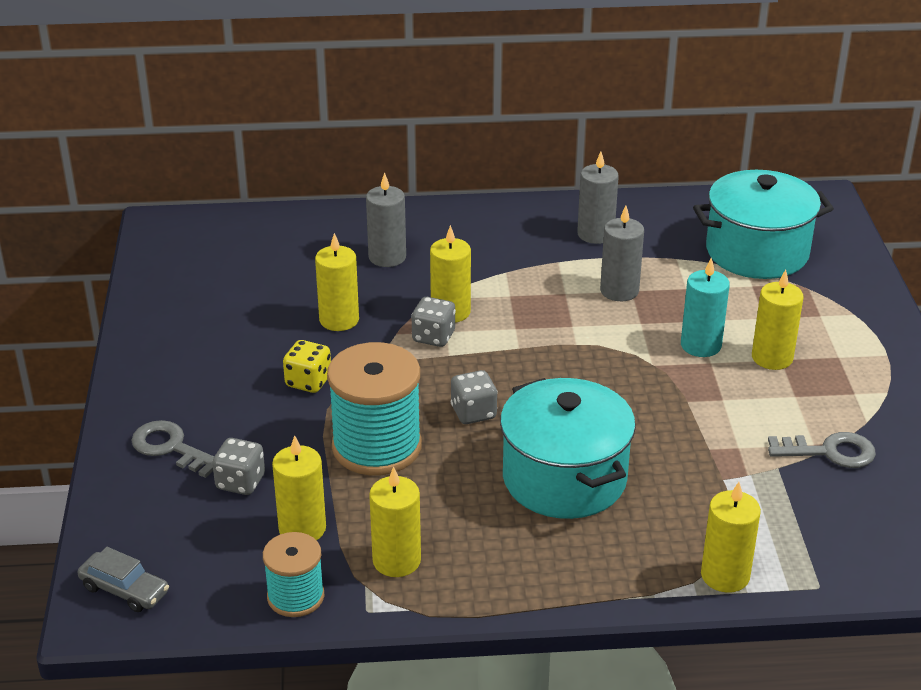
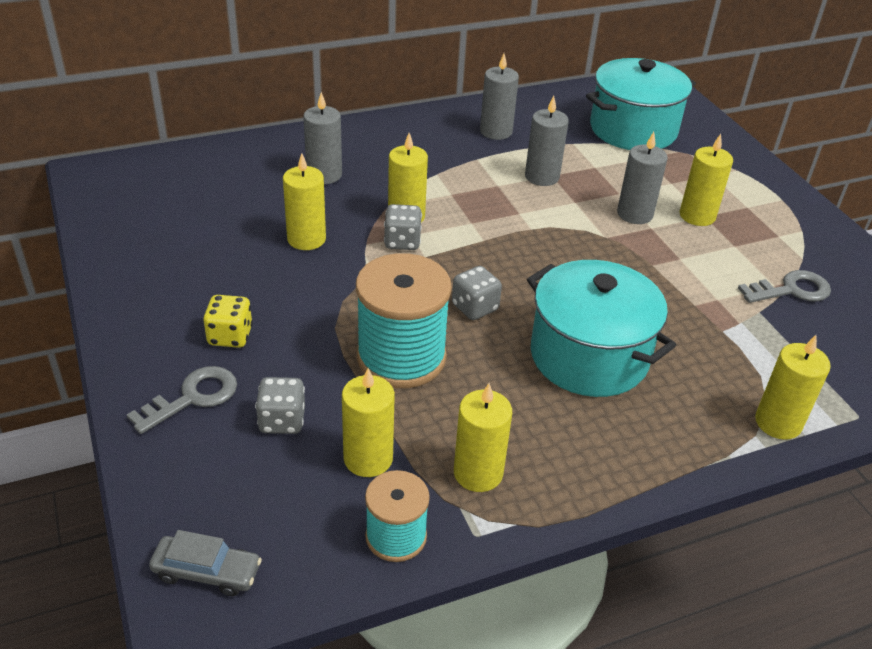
camera: 20 degrees left, 5 degrees up
grey key [131,420,214,478] -> grey key turned 120 degrees clockwise [127,366,237,434]
yellow dice [283,340,331,393] -> yellow dice moved to [203,295,253,348]
turquoise candle [681,258,730,357] -> grey candle [617,132,668,224]

